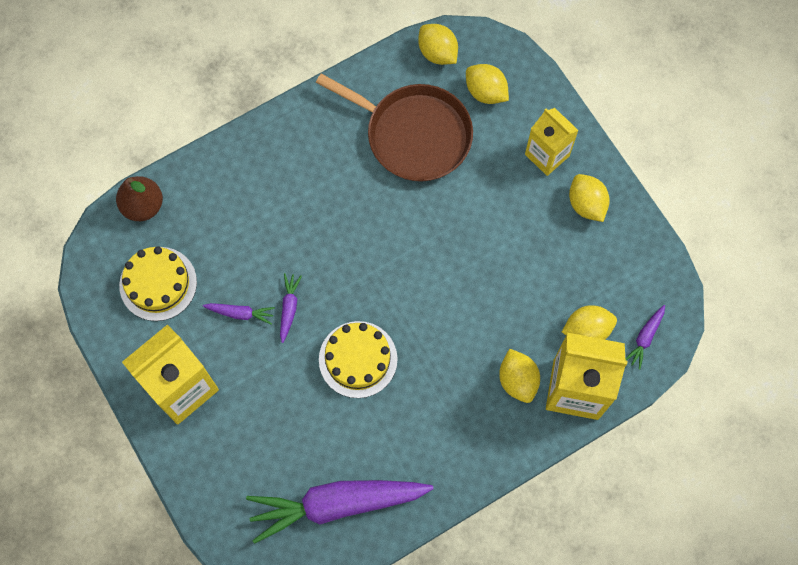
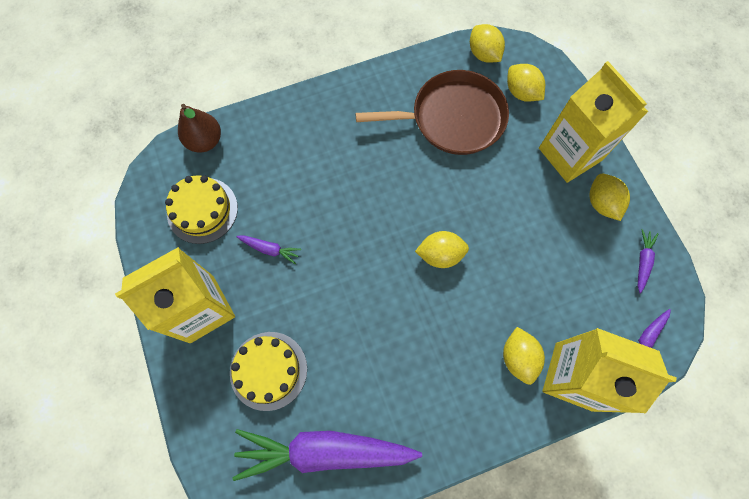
camera: 10 degrees right, 0 degrees up
purple carrot [280,273,302,343] -> purple carrot moved to [638,229,659,294]
brown pan [316,73,473,182] -> brown pan turned 45 degrees counterclockwise [355,70,509,155]
yellow cake [319,321,398,398] -> yellow cake moved to [230,332,307,411]
yellow carton [525,108,579,176] -> yellow carton [539,61,648,183], size x1.57
yellow lemon [562,305,617,340] -> yellow lemon moved to [415,231,469,268]

